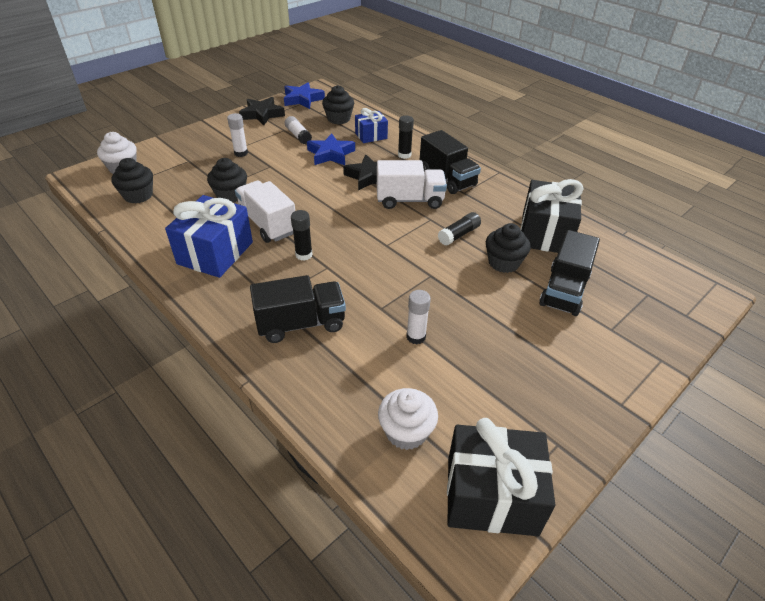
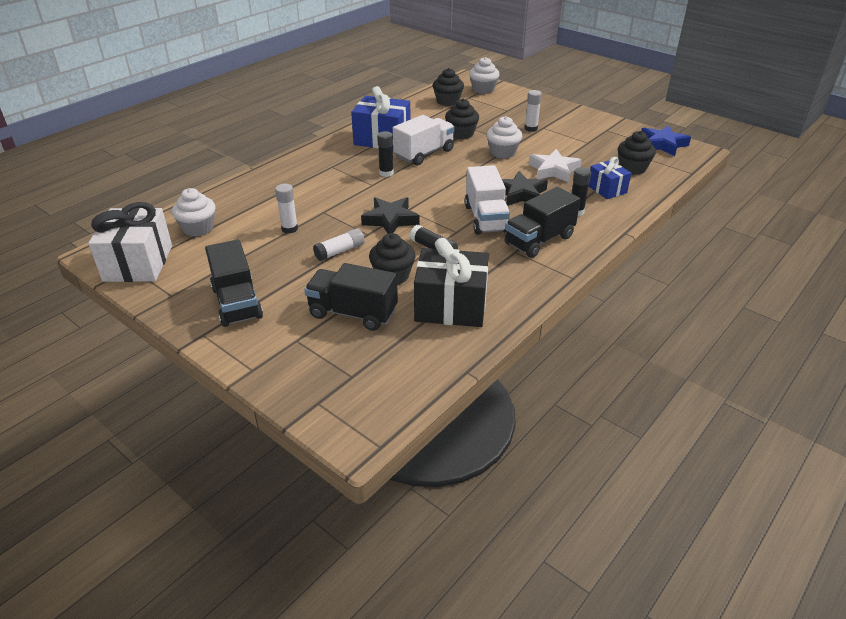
camera: 85 degrees right, 5 degrees down
black star [239,97,285,125] -> black star moved to [361,197,419,234]
black truck [250,275,346,343] -> black truck moved to [205,240,263,327]
white glue stick [285,116,312,144] -> white glue stick moved to [313,228,365,261]
blue star [307,133,355,165] -> white star [529,149,581,183]
black gift [447,418,555,536] -> white gift [88,202,172,282]
none -> white cupcake [487,116,522,159]

